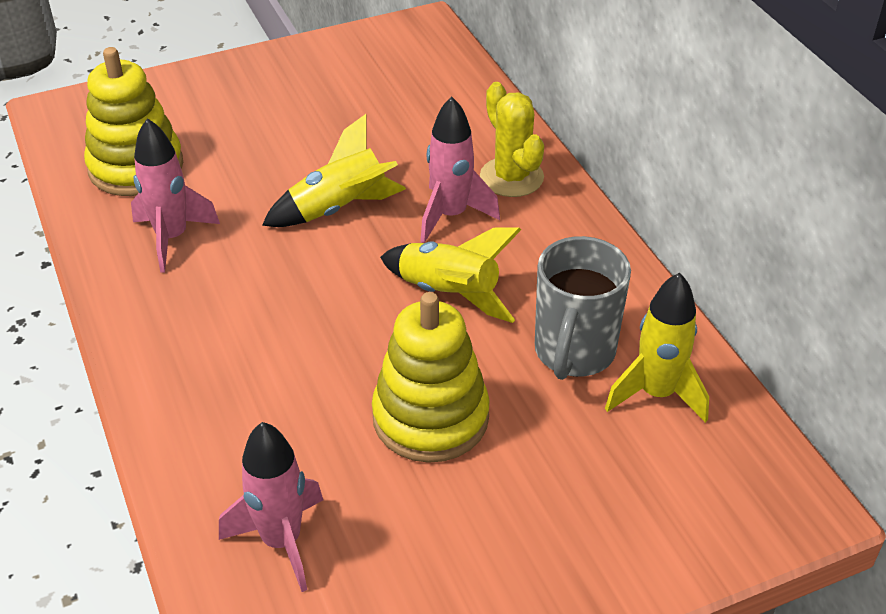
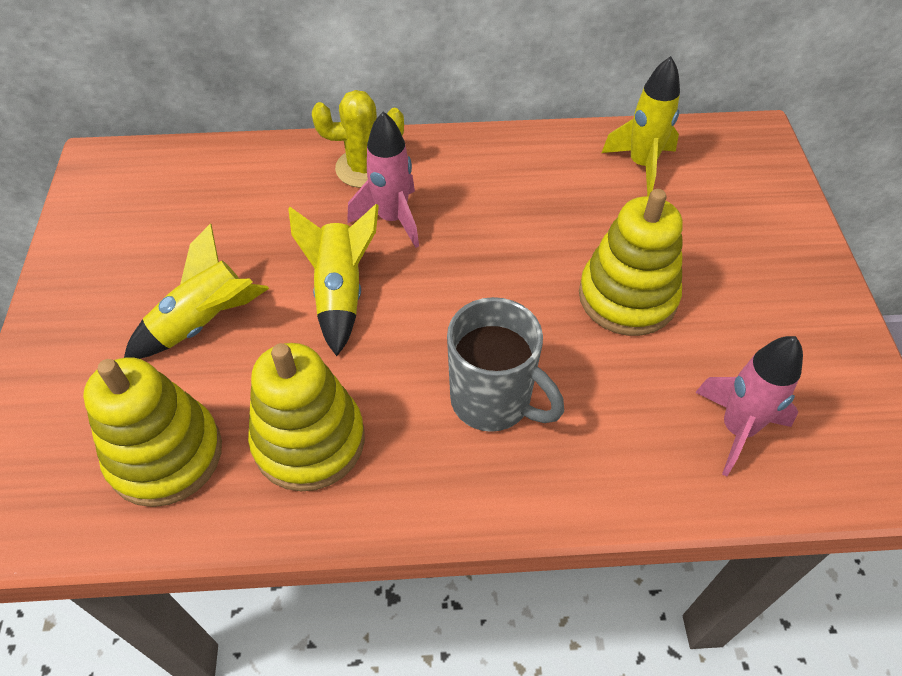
camera: 70 degrees left, 10 degrees up
pink rocket [131,118,220,273] -> yellow stacking toy [248,343,365,491]
yellow rocket [380,227,521,323] -> yellow rocket moved to [124,223,269,359]
grey mug [535,236,631,380] -> grey mug moved to [447,297,564,432]

